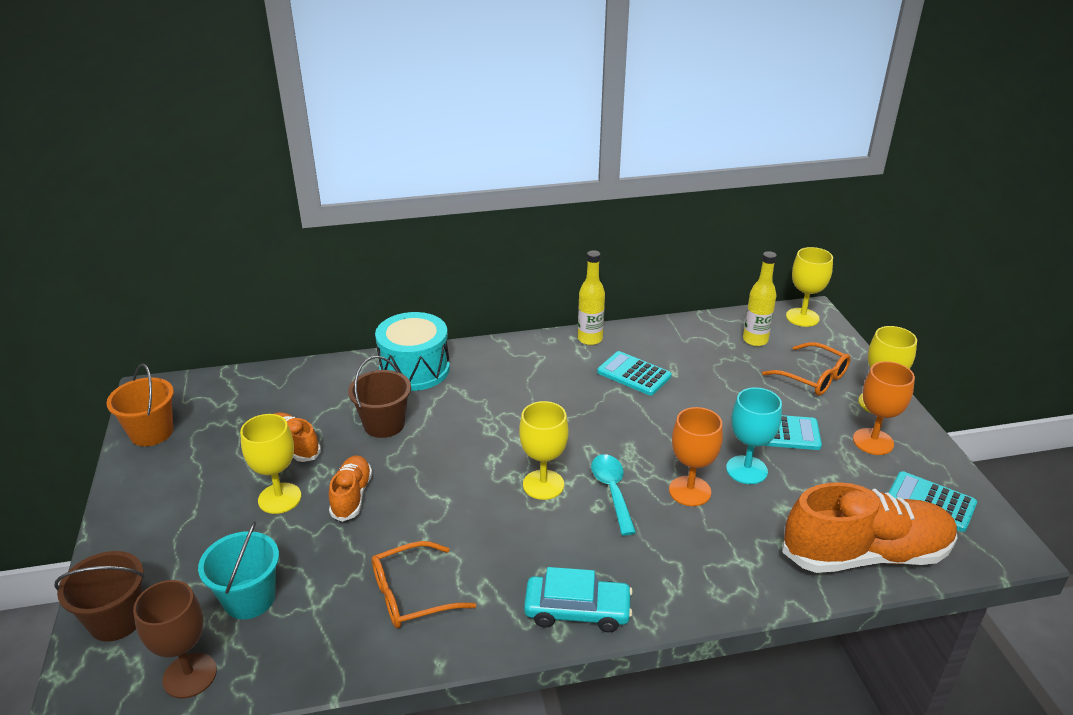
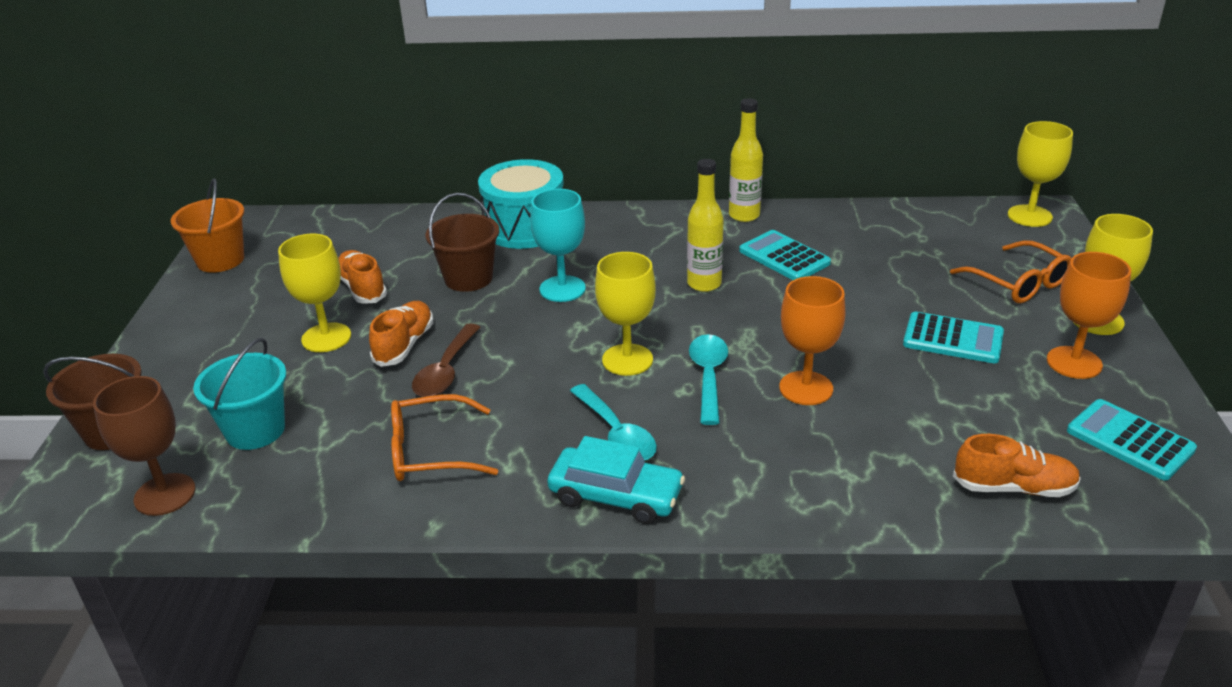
camera: 15 degrees right, 0 degrees up
turquoise goblet [726,387,782,484] -> turquoise goblet moved to [530,189,586,302]
yellow bottle [743,251,777,346] -> yellow bottle moved to [687,159,724,292]
orange shoe [782,482,957,573] -> orange shoe [953,434,1081,497], size x0.51
none -> brown spoon [412,323,480,397]
none -> turquoise spoon [570,384,657,461]

